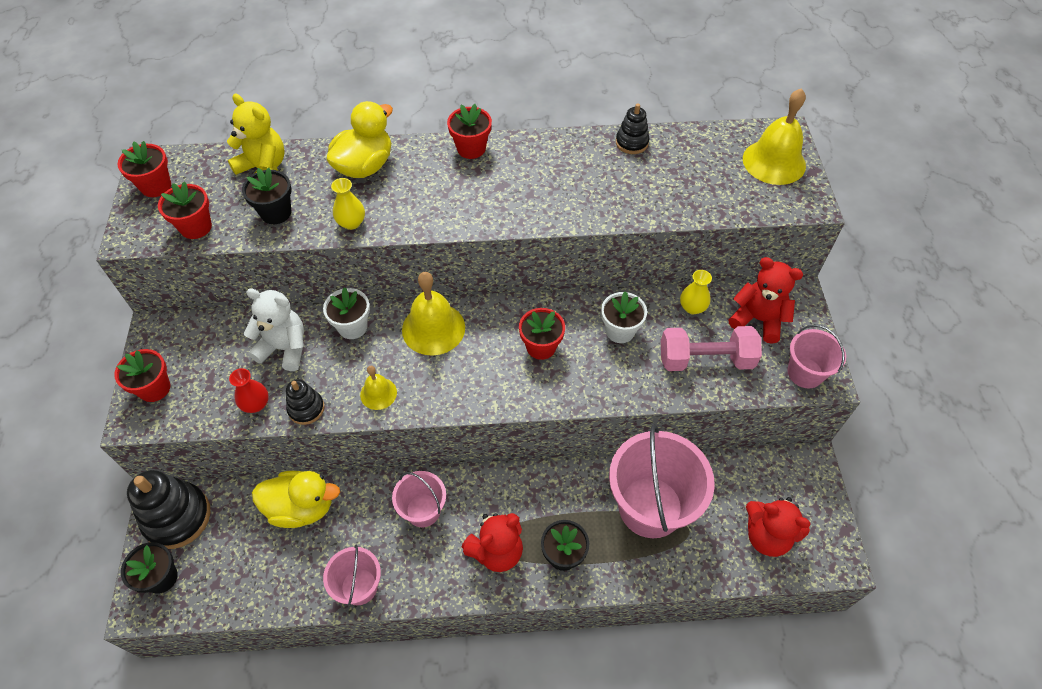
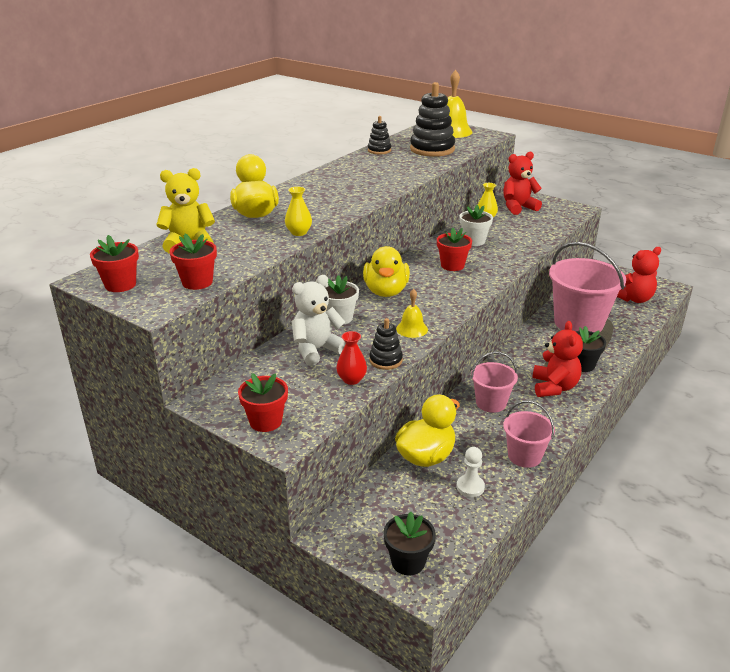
camera: 50 degrees left, 25 degrees down
black stacking toy [127,470,210,549] -> black stacking toy moved to [410,82,455,157]
black flower pot [242,168,291,224] -> none
yellow bell [402,272,465,356] -> yellow duck [363,246,410,297]
red flower pot [447,104,492,159] -> none
pink dumbbell [661,326,762,371] -> none
pink bucket [788,325,846,388] -> none
none -> white pawn [457,447,485,497]

